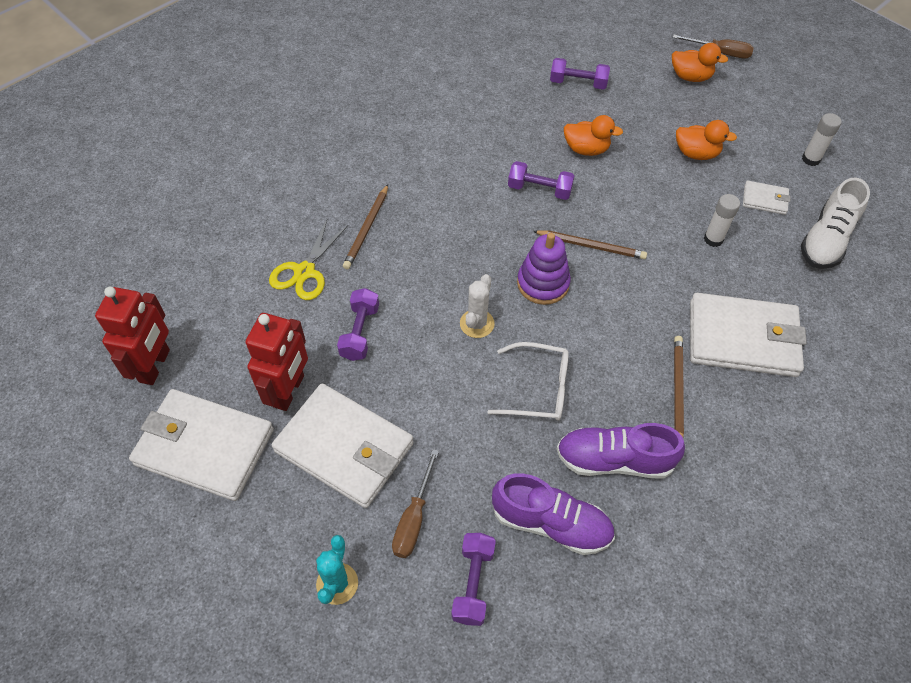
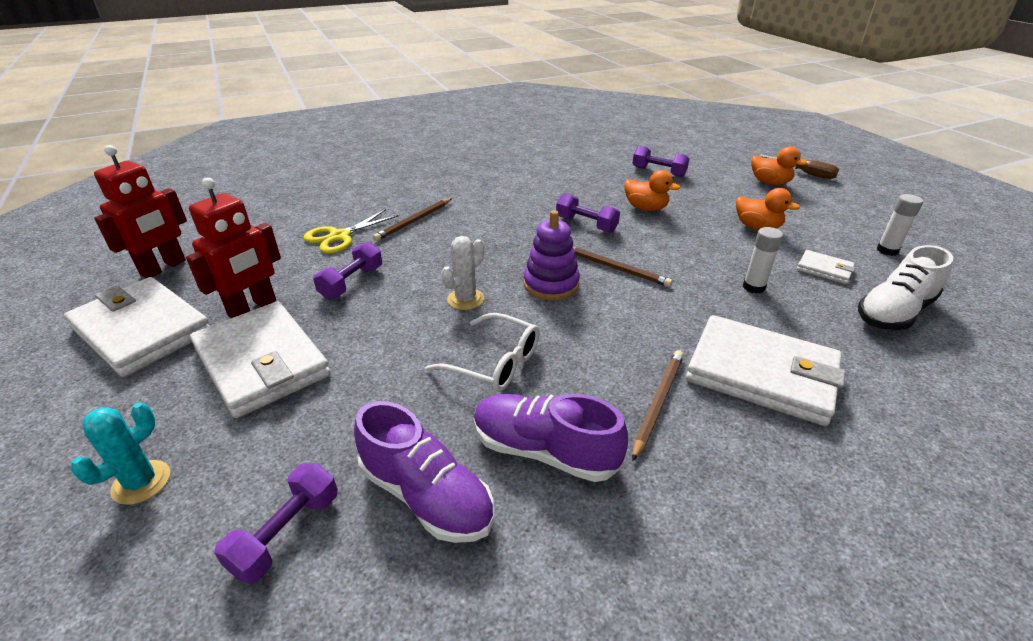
camera: 20 degrees right, 20 degrees down
brown screwdriver [392,449,439,558] -> none

